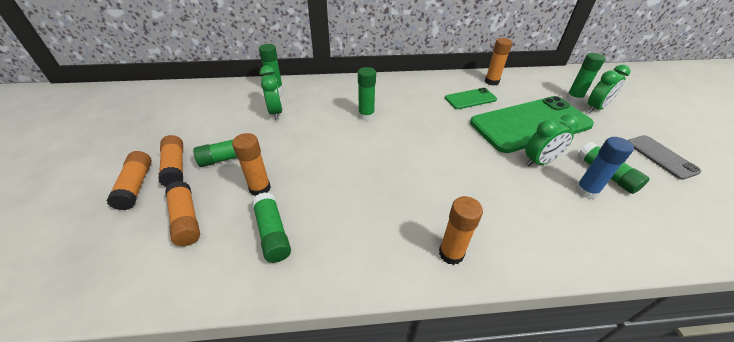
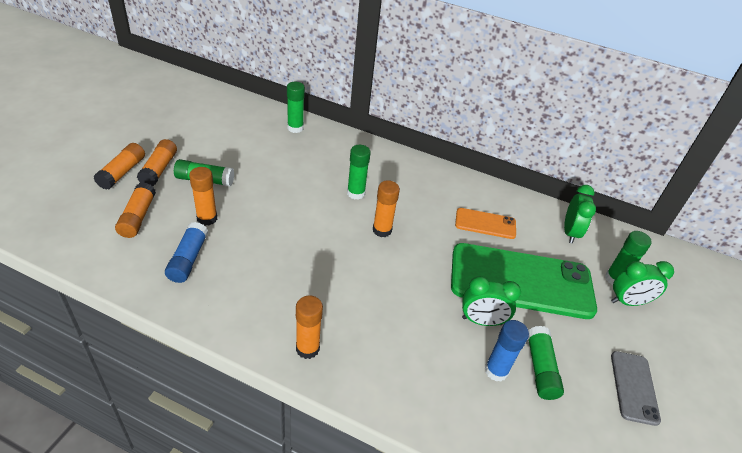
camera: 25 degrees right, 0 degrees up
green glue stick [252,192,291,263] -> blue glue stick [165,222,208,283]
green clock [260,65,283,120] -> green clock moved to [564,185,596,244]
green phone [445,88,497,109] -> orange phone [455,208,516,239]
orange glue stick [485,38,512,86] -> orange glue stick moved to [373,180,400,237]

